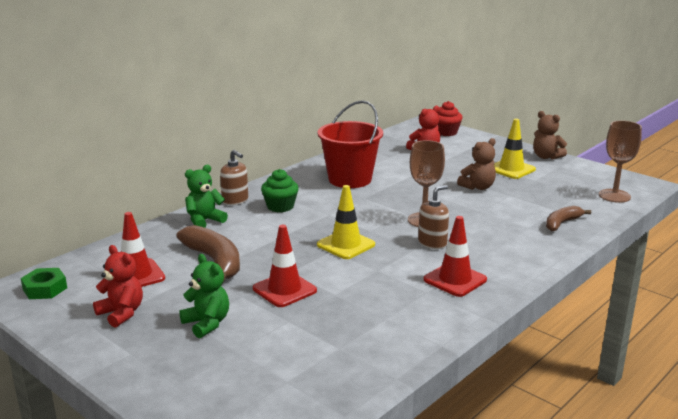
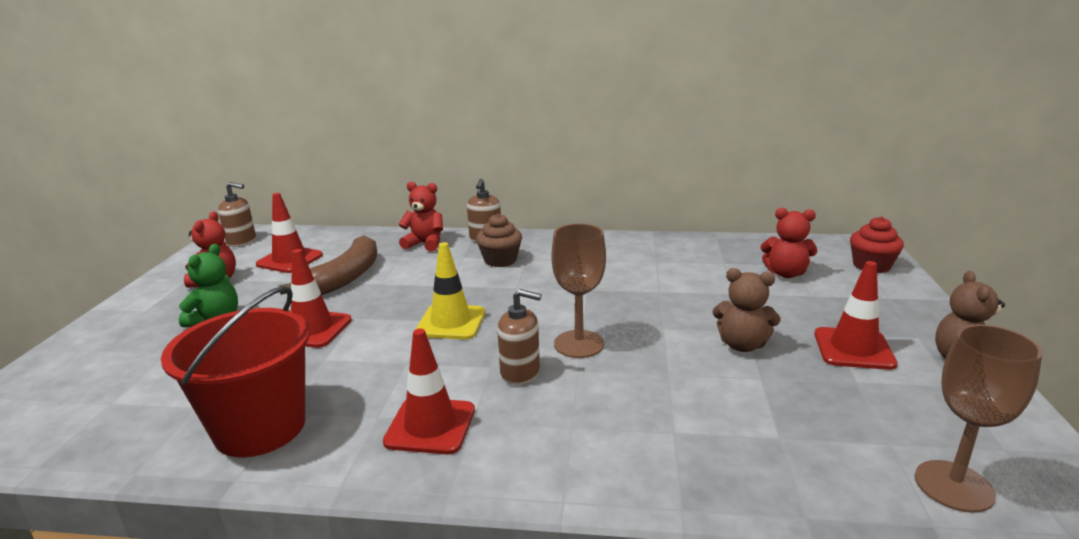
camera: 55 degrees right, 0 degrees up
green nut [21,268,67,299] -> brown soap dispenser [218,182,256,247]
green teddy bear [185,165,228,228] -> red teddy bear [398,182,443,252]
green cupcake [261,169,299,212] -> brown cupcake [476,213,522,267]
red bucket [318,100,383,188] -> red bucket moved to [161,286,310,457]
yellow traffic cone [494,119,536,179] -> red traffic cone [814,261,898,370]
brown banana [546,206,591,231] -> none

